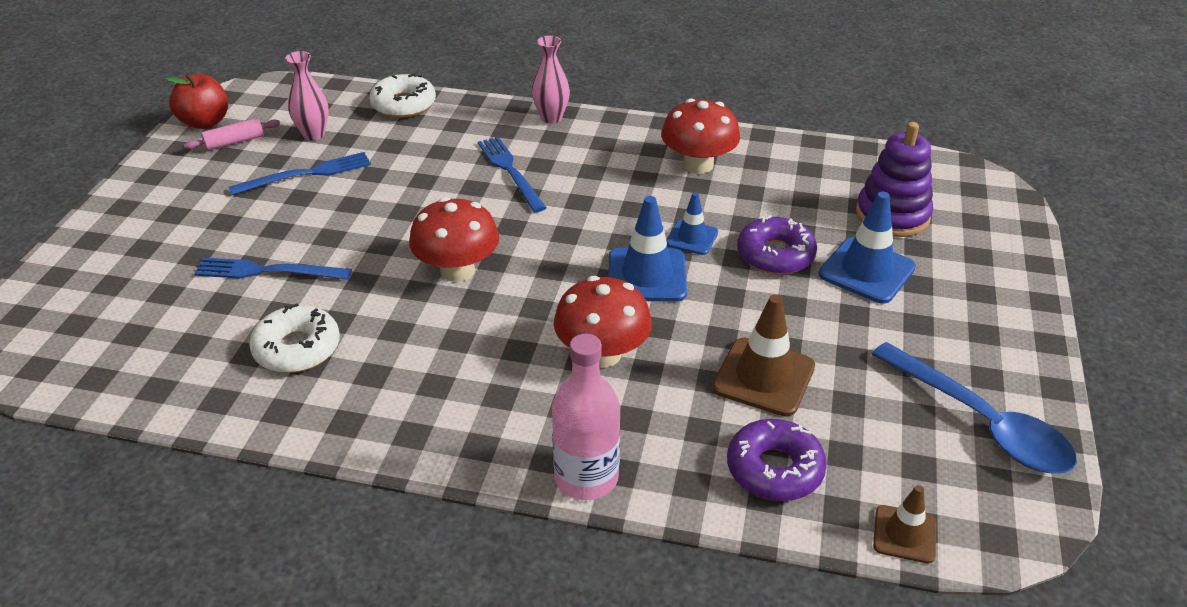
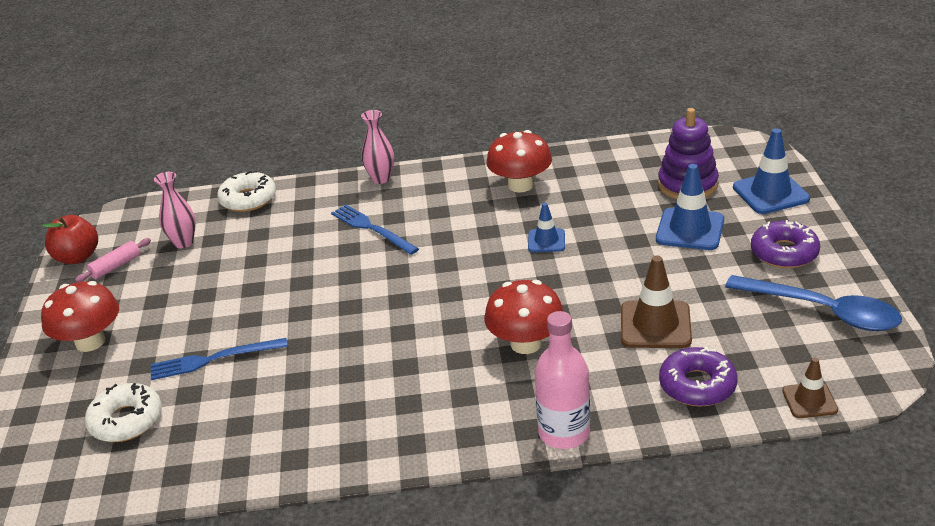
camera: 15 degrees left, 5 degrees down
blue fork [229,152,371,195] -> none
white donut [249,303,340,373] -> white donut moved to [85,383,162,442]
red mushroom [409,197,499,282] -> red mushroom moved to [41,281,119,352]
blue traffic cone [608,196,687,302] -> blue traffic cone moved to [733,129,810,214]
purple donut [737,215,817,275] -> purple donut moved to [751,220,820,268]

